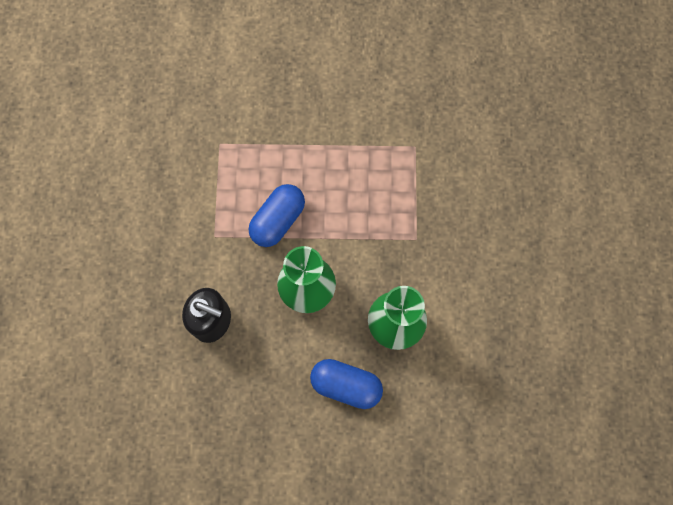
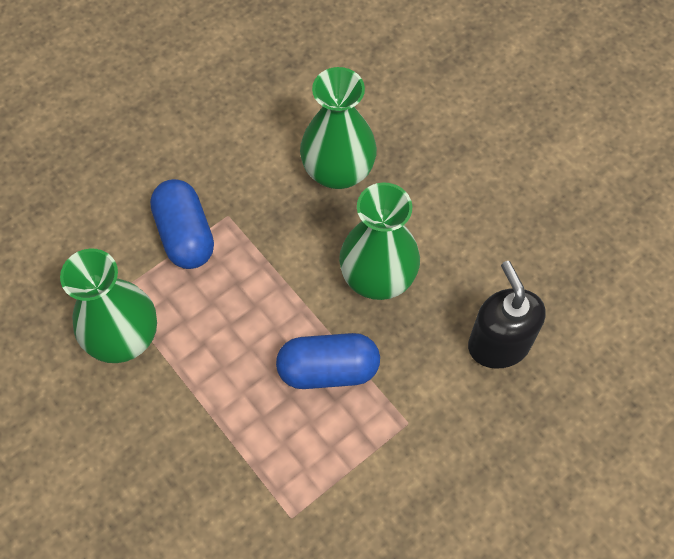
camera: 130 degrees left, 10 degrees down
blue capsule [310,359,383,409] -> blue capsule moved to [150,179,214,269]
none -> green vase [60,249,157,363]

